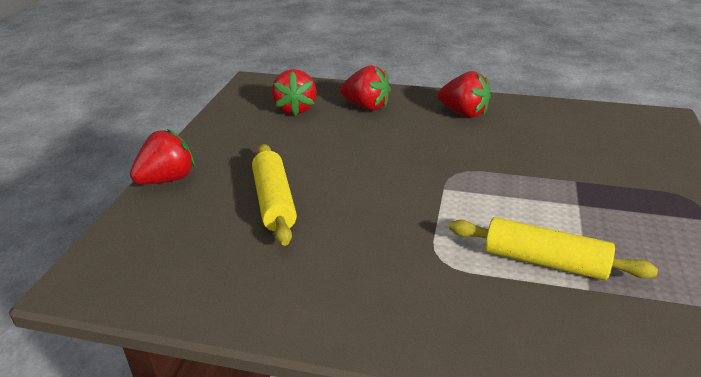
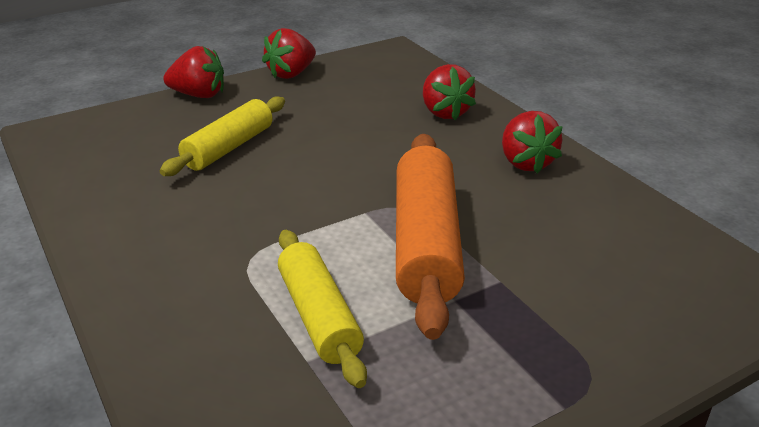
camera: 45 degrees right, 0 degrees up
red strawberry [272,69,317,116] -> red strawberry moved to [262,28,316,79]
none -> orange rolling pin [396,134,465,340]

